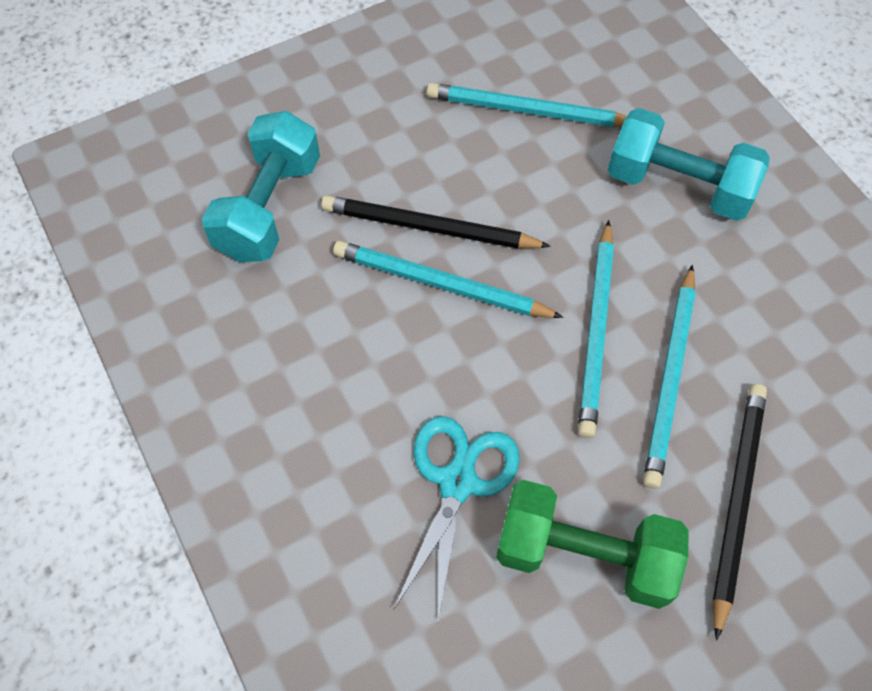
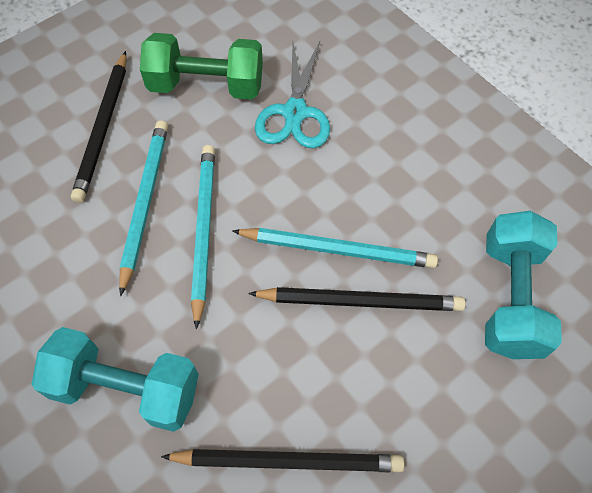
camera: 170 degrees right, 0 degrees up
turquoise pencil [427,83,627,127] -> black pencil [161,449,405,472]

